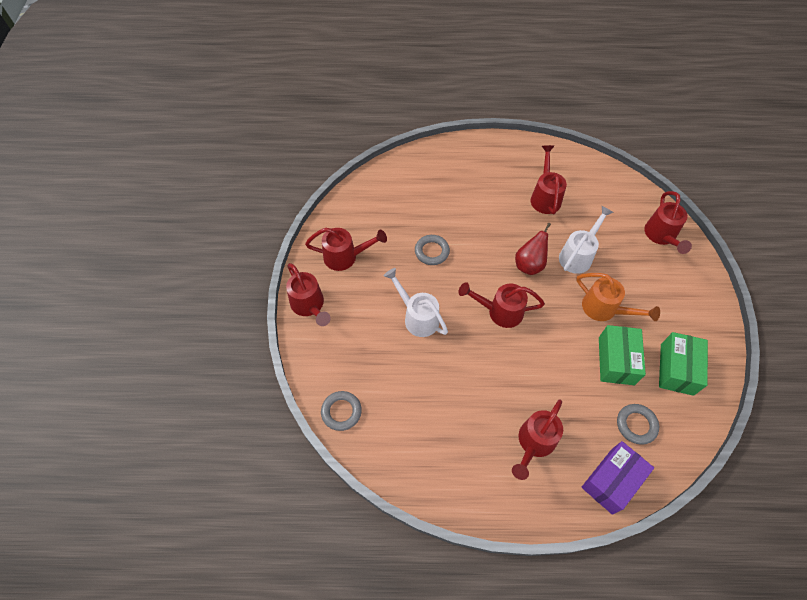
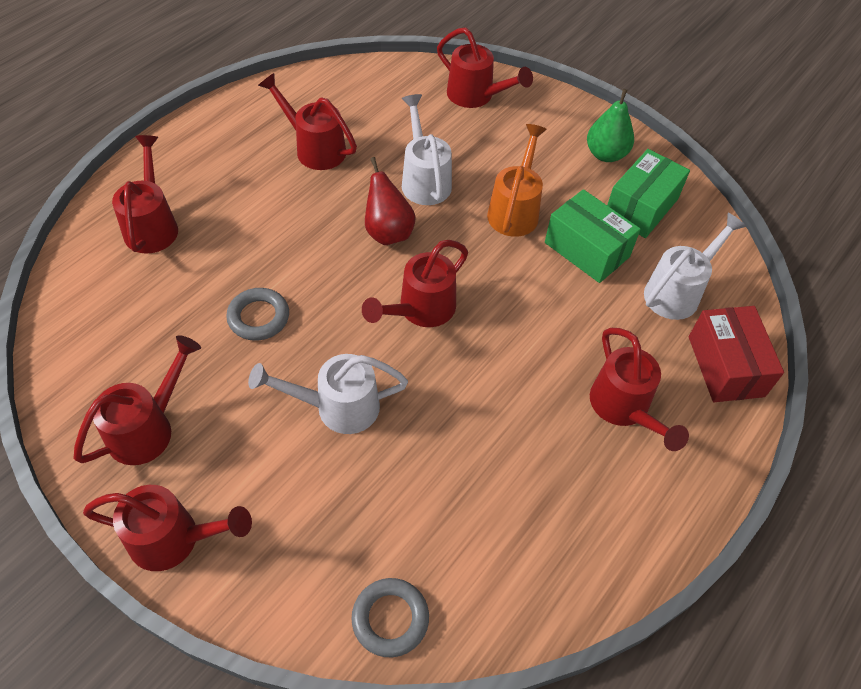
camera: 55 degrees left, 5 degrees down
orange watering can [576,273,660,321] -> orange watering can turned 60 degrees counterclockwise [487,124,547,237]
purple box [581,441,654,515] -> red box [689,306,784,402]
grey ring [617,404,659,444] -> white watering can [644,213,747,320]
green box [659,332,708,396] -> green box turned 75 degrees clockwise [607,149,690,238]
none -> red watering can [112,135,178,254]
none -> green pear [587,89,634,162]

